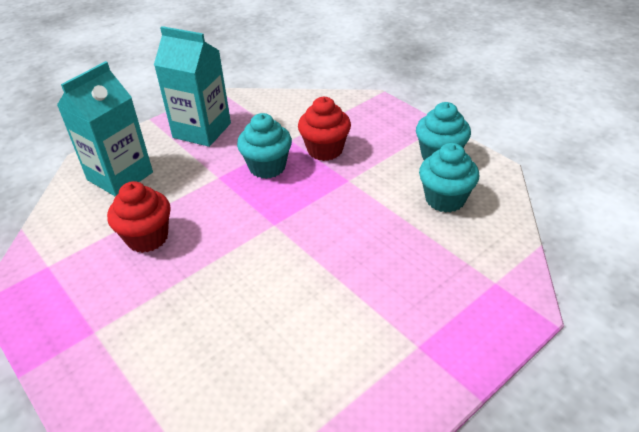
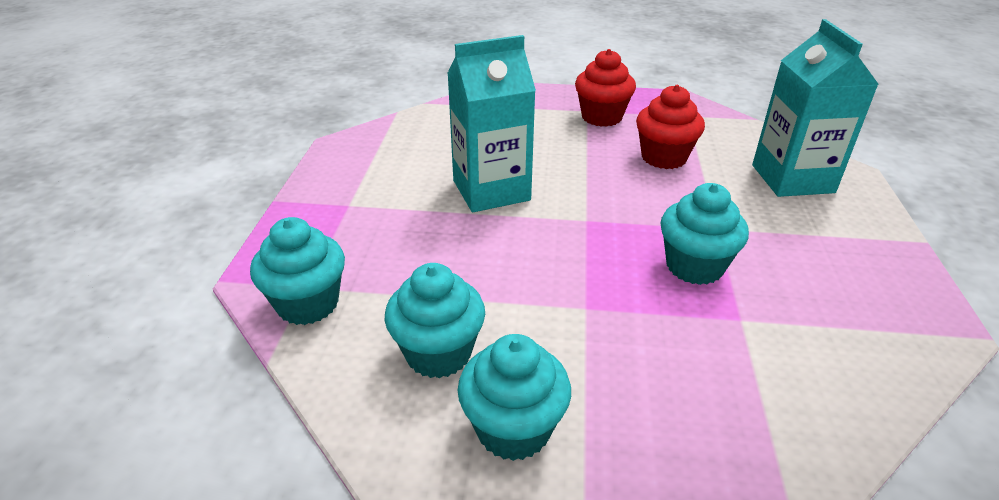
camera: 135 degrees right, 5 degrees down
turquoise carton [154,26,231,147] -> turquoise carton moved to [447,35,536,212]
red cupcake [298,97,351,161] -> red cupcake moved to [575,49,636,127]
none -> turquoise cupcake [250,217,345,325]

